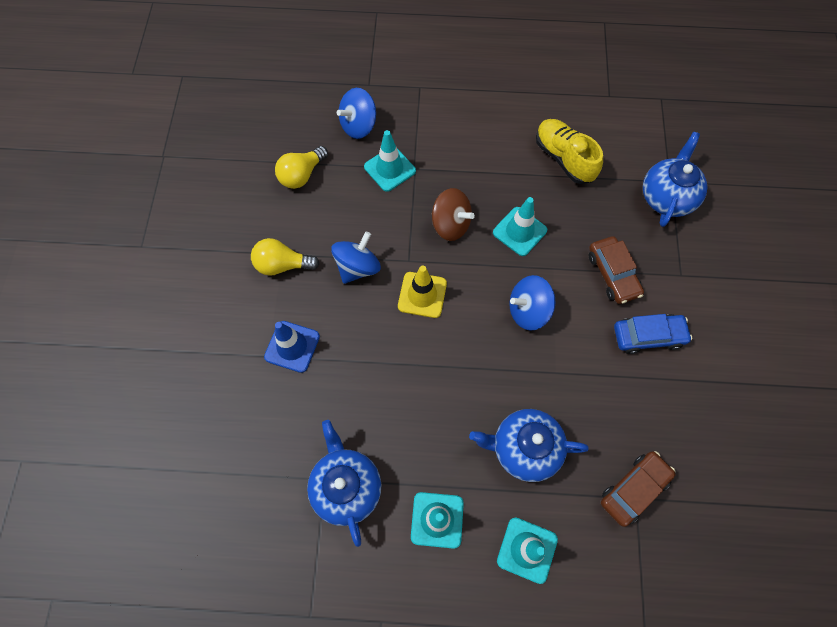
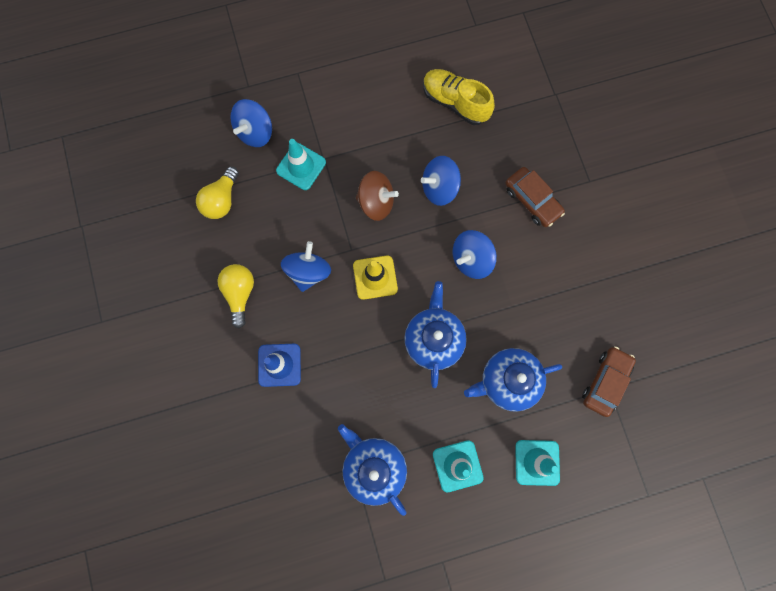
camera: 20 degrees left, 10 degrees up
yellow light bulb [251,238,320,276] -> yellow light bulb turned 105 degrees clockwise [218,264,254,328]
turquoise traffic cone [493,197,547,256] -> blue spinning top [421,156,461,206]
blue car [614,314,692,354] -> none
blue teapot [643,132,708,227] -> blue teapot moved to [405,281,467,388]

